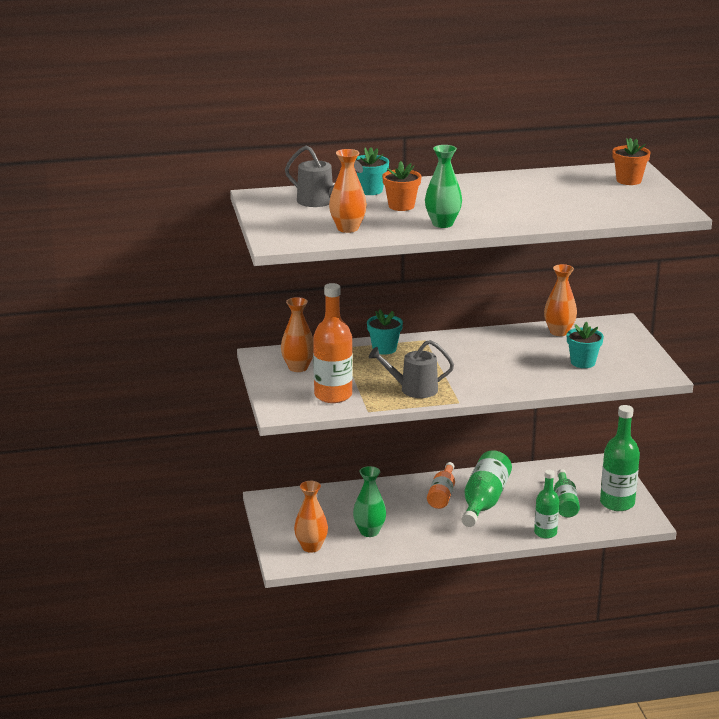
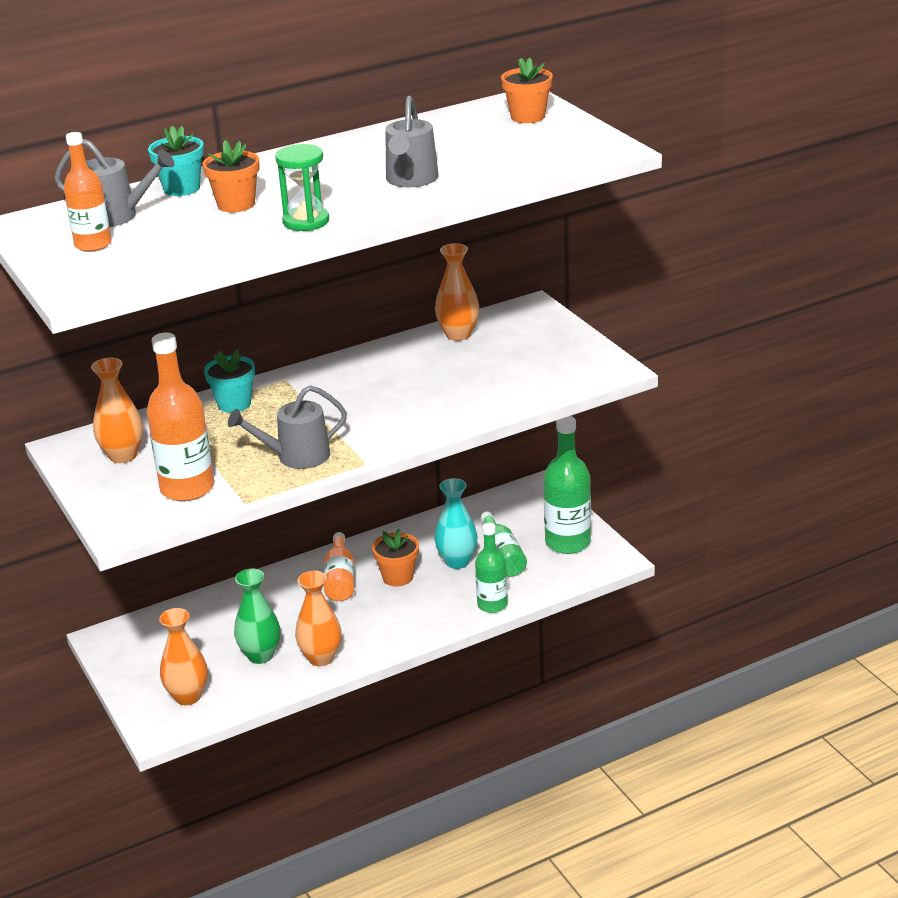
camera: 15 degrees left, 5 degrees up
orange vase [329,149,367,233] -> orange vase moved to [295,571,342,666]
green vase [425,145,462,228] -> green hourglass [275,144,329,231]
green bottle [461,450,512,527] -> orange flower pot [372,529,419,586]
turquoise flower pot [567,322,604,368] -> none
none -> orange bottle [64,132,111,252]
none -> grey watering can [385,96,439,187]
none -> turquoise vase [434,478,478,569]

